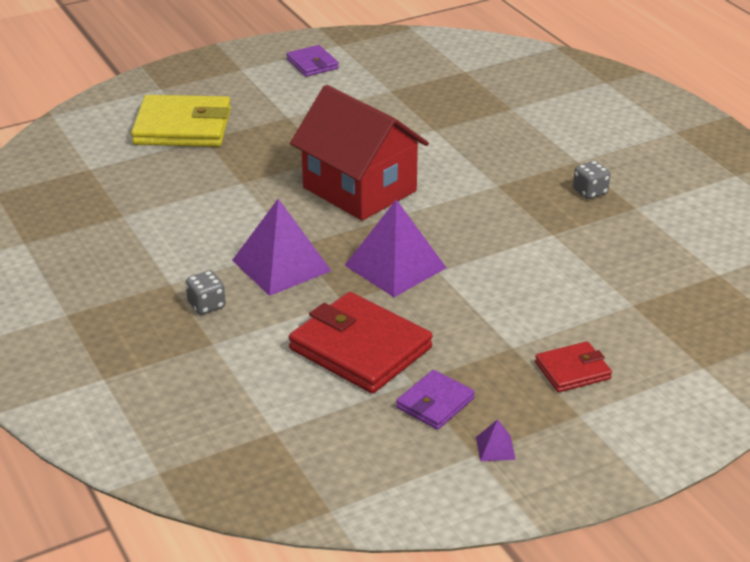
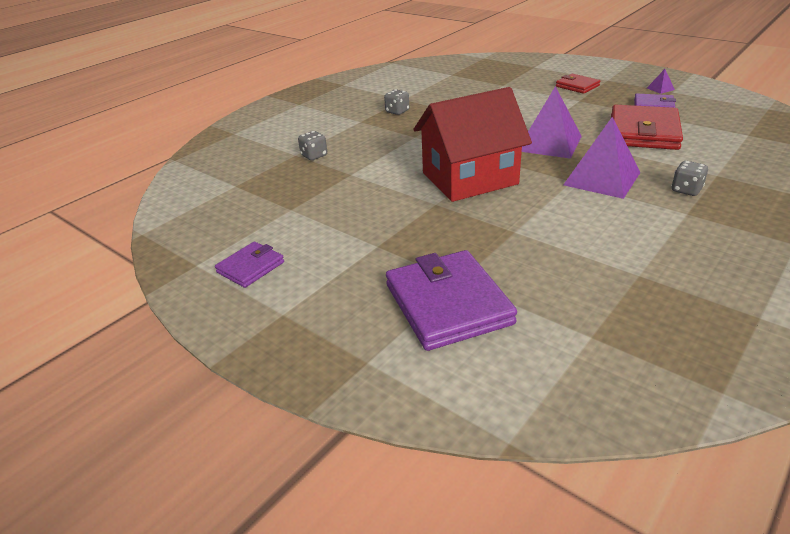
camera: 110 degrees left, 0 degrees up
yellow wallet [131,95,231,147] -> purple wallet [386,250,517,351]
red house [290,85,429,221] -> red house turned 45 degrees clockwise [414,87,532,202]
none -> grey dice [298,131,327,160]

